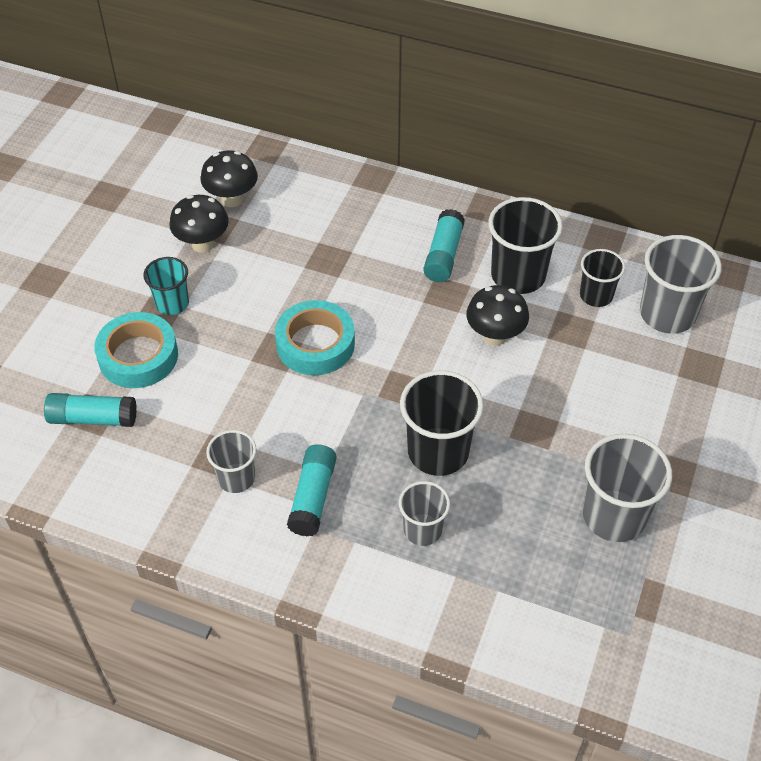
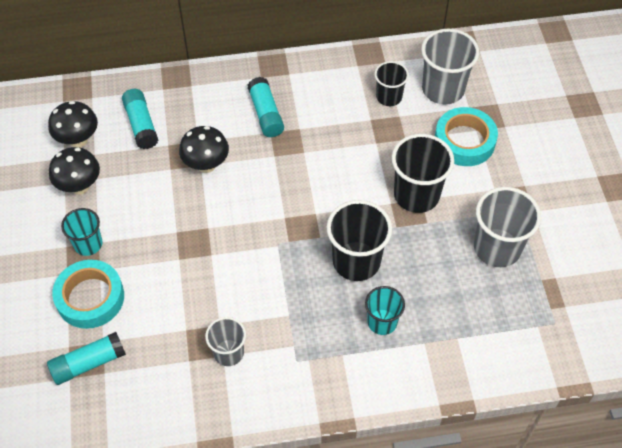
camera: 30 degrees left, 5 degrees up
turquoise tape [275,300,355,375] -> turquoise tape moved to [435,107,498,166]
turquoise glue stick [287,444,337,537] -> turquoise glue stick moved to [122,89,158,149]
grey cup [399,481,450,546] -> turquoise cup [365,286,405,335]
black mushroom [466,285,529,346] -> black mushroom moved to [179,126,229,173]
black cup [488,197,563,294] -> black cup moved to [392,134,454,213]

